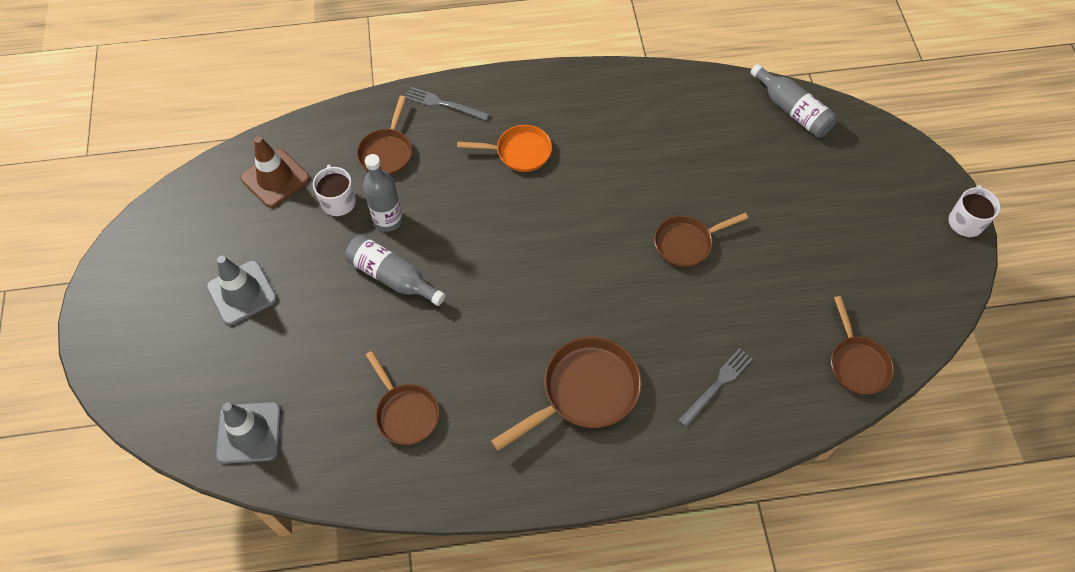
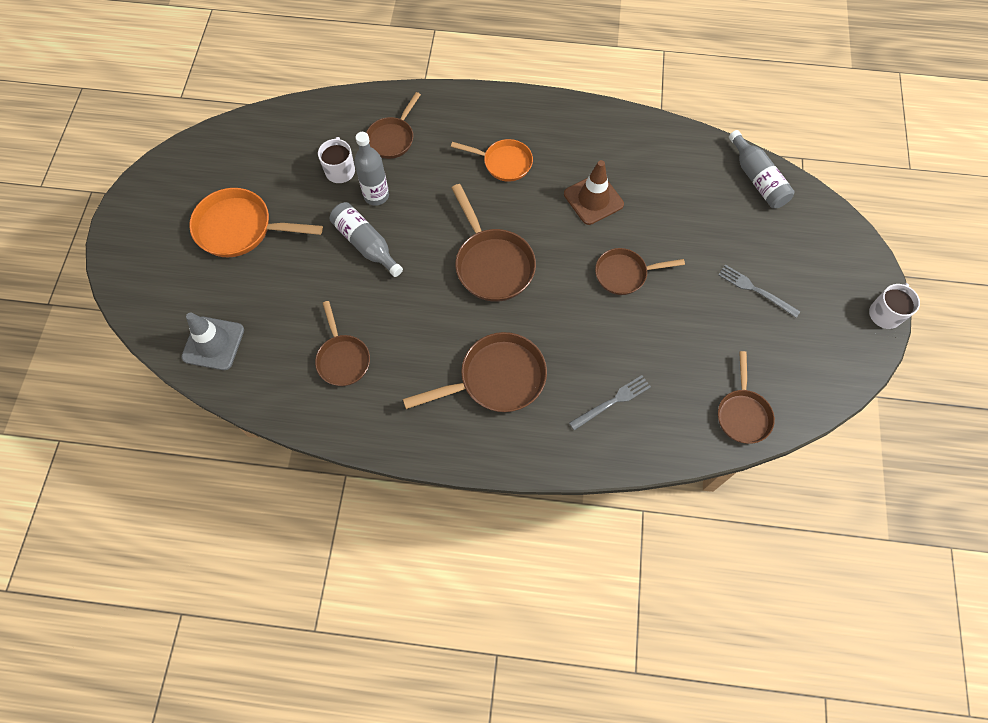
camera: 15 degrees right, 5 degrees up
grey traffic cone [206,256,277,326] -> orange pan [189,188,323,258]
brown traffic cone [240,136,310,208] -> brown traffic cone moved to [564,160,624,225]
grey fork [405,87,489,120] -> grey fork moved to [718,265,800,318]
none -> brown pan [452,184,536,302]

